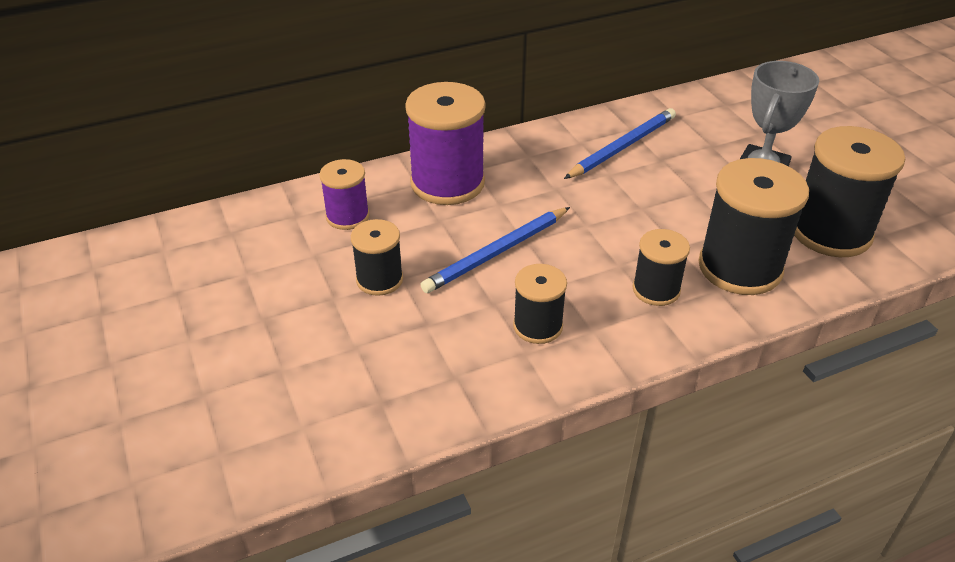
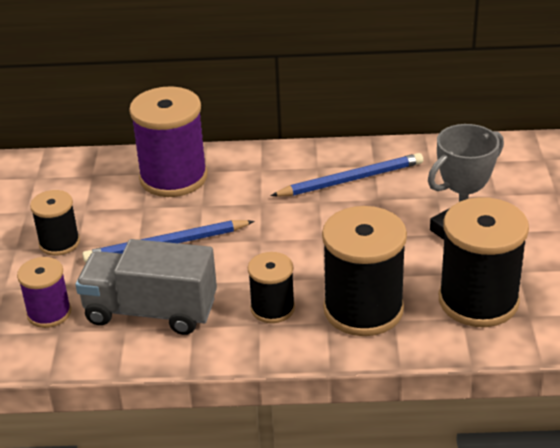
camera: 25 degrees right, 5 degrees down
purple spool [319,159,370,230] -> purple spool moved to [17,257,71,328]
black spool [513,264,567,344] -> grey truck [76,239,217,335]

